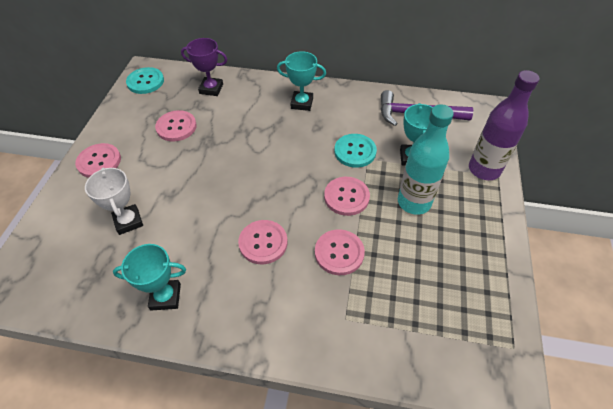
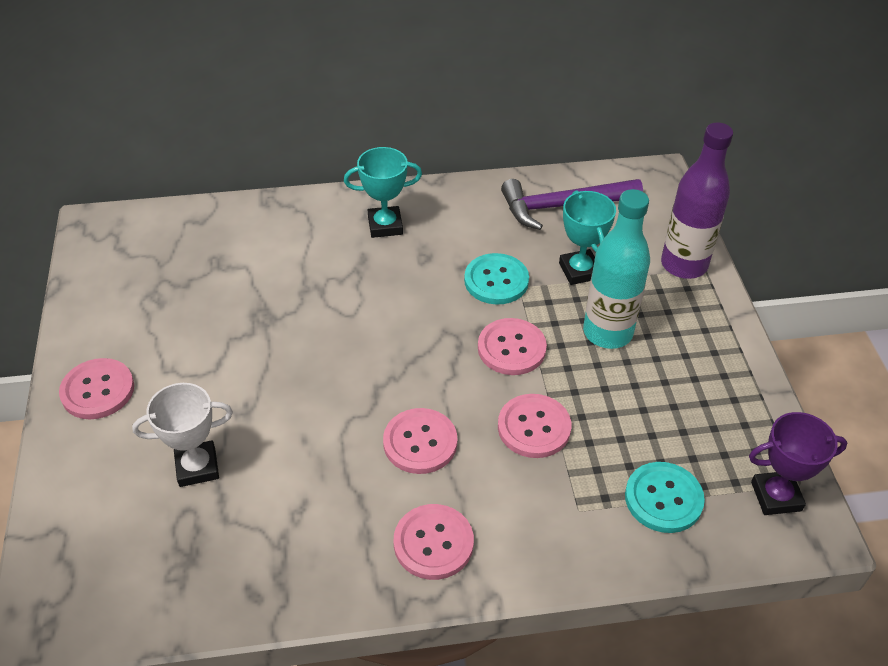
camera: 20 degrees left, 5 degrees down
white trophy [85,168,143,235] -> white trophy turned 60 degrees counterclockwise [132,383,233,487]
turquoise trophy [113,244,186,311] -> none
turquoise button [126,67,164,94] -> turquoise button moved to [625,462,705,533]
pink button [155,110,197,142] -> pink button moved to [394,504,474,580]
purple trophy [181,38,228,96] -> purple trophy moved to [749,412,847,515]

